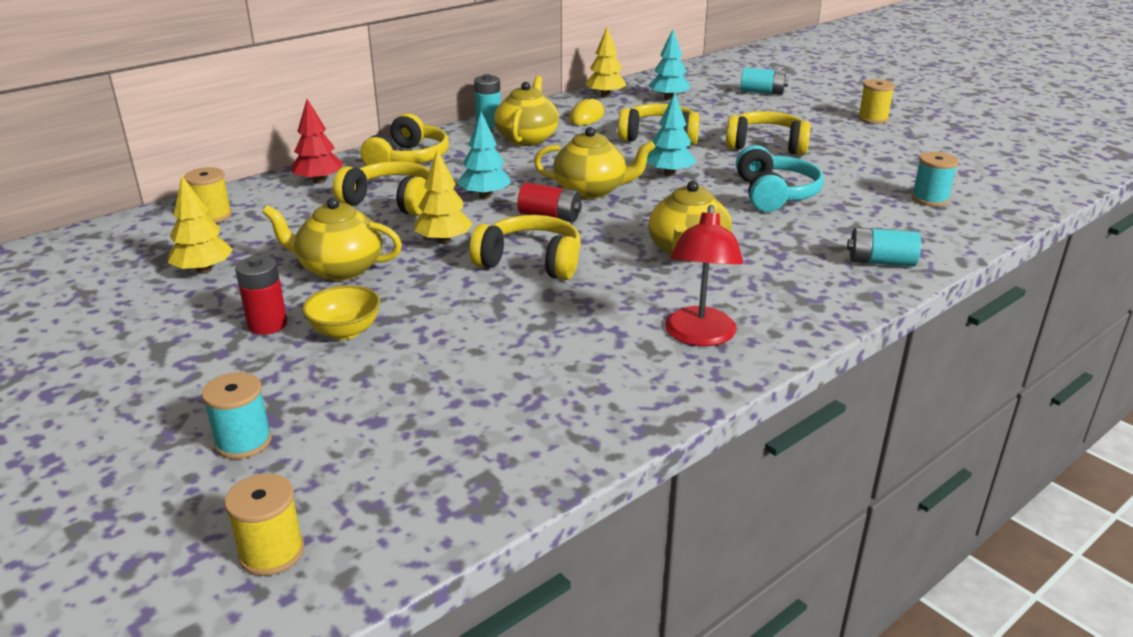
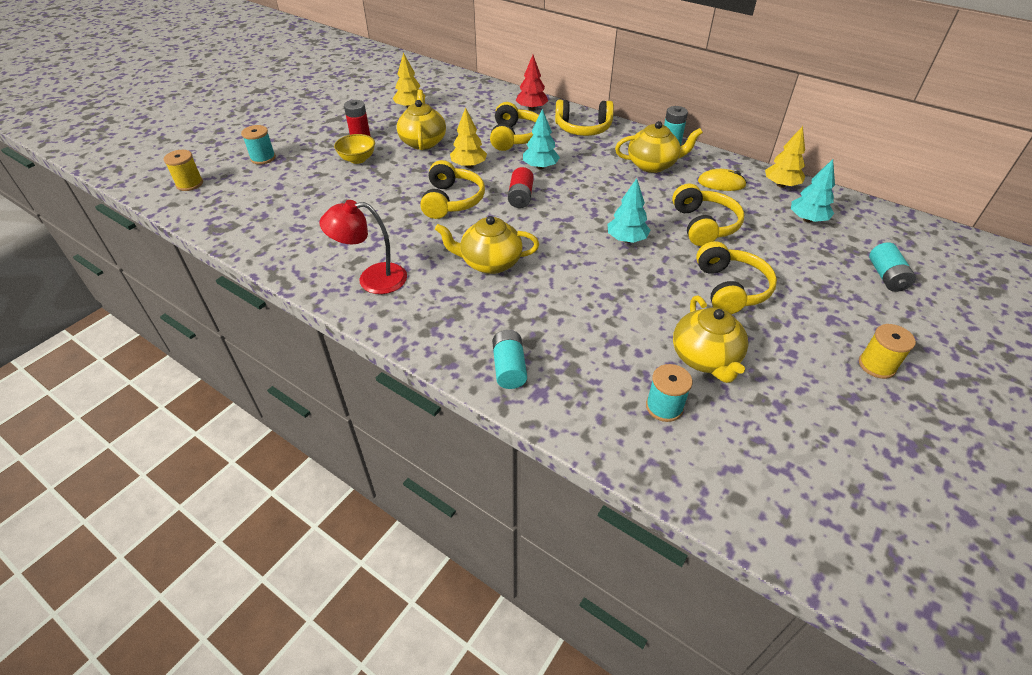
camera: 75 degrees right, 15 degrees up
yellow spool [184,167,232,223] -> none
yellow teapot [534,127,655,199] -> yellow teapot moved to [673,295,748,383]
turquoise headphones [736,145,824,212] -> none

